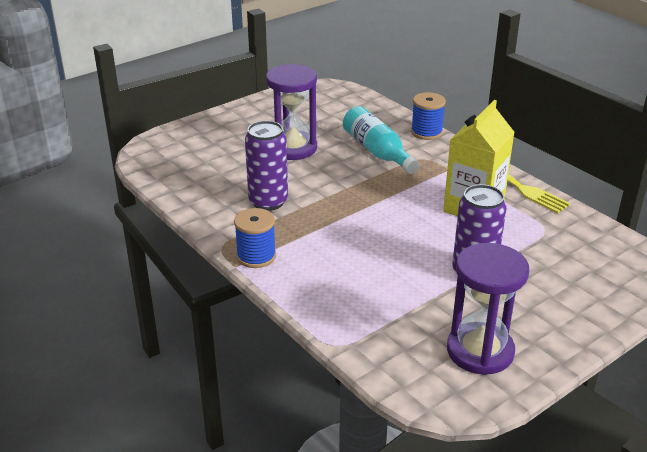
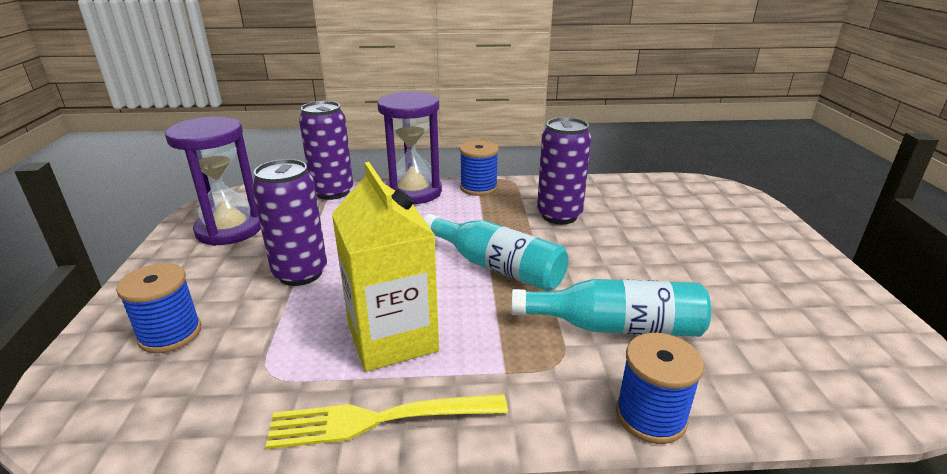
camera: 125 degrees right, 5 degrees down
purple hourglass [266,64,317,160] -> purple hourglass moved to [377,92,442,204]
none -> blue spool [116,263,201,353]
none -> purple can [299,101,353,200]
none -> turquoise bottle [424,214,568,291]

